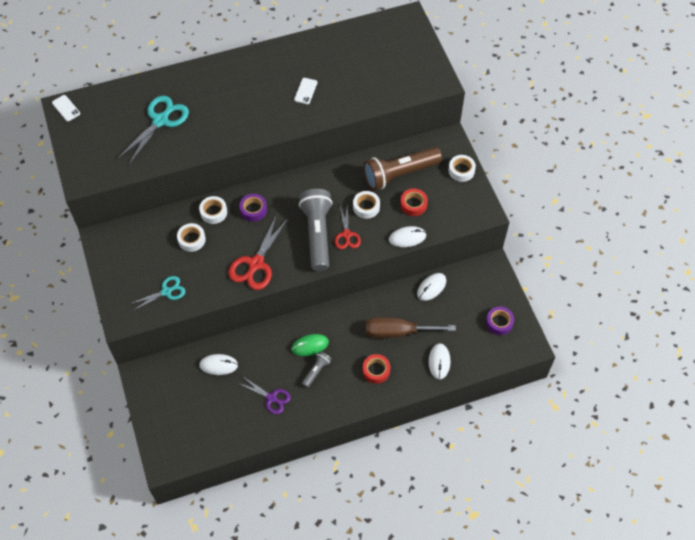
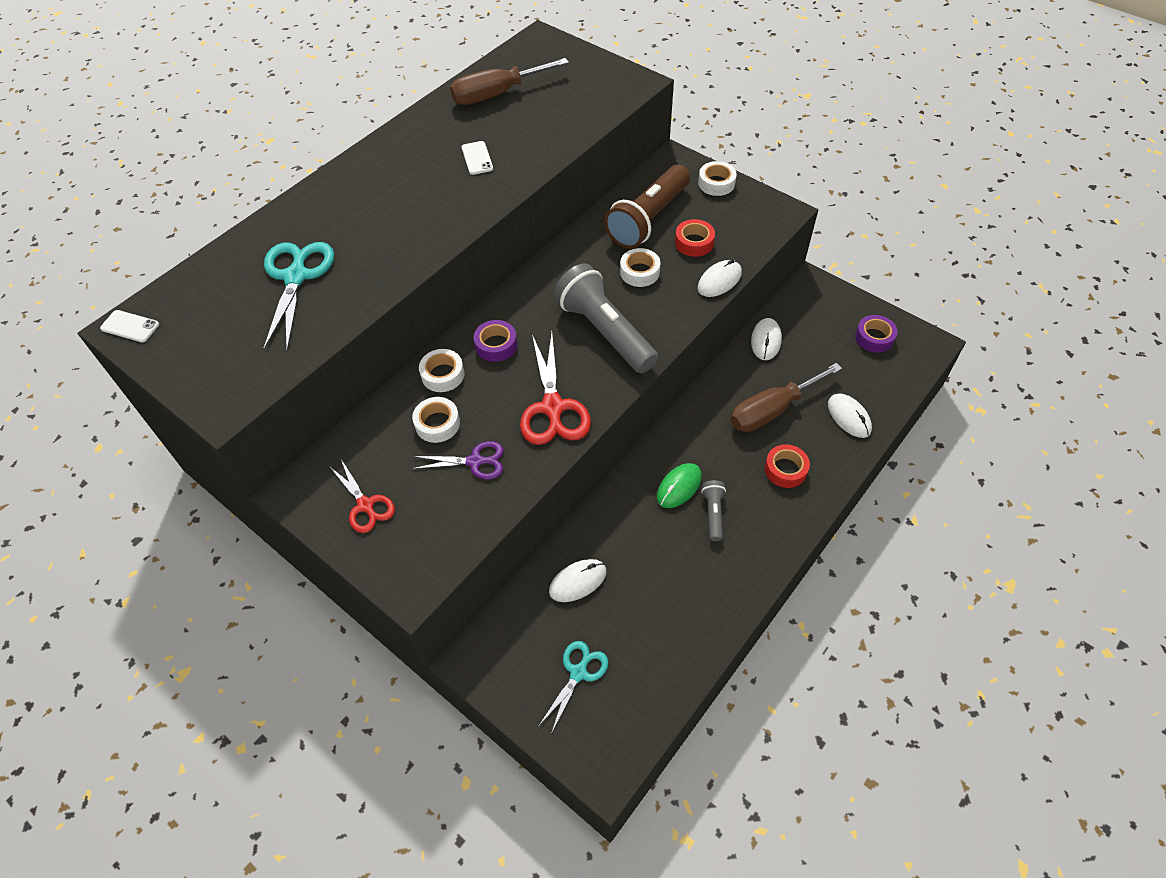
camera: 30 degrees left, 5 degrees down
turquoise scissors [130,276,185,311] -> turquoise scissors moved to [538,641,608,734]
purple scissors [238,376,291,414] -> purple scissors moved to [412,441,504,480]
red scissors [334,204,361,249] -> red scissors moved to [329,459,395,533]
none -> brown screwdriver [450,58,569,105]

